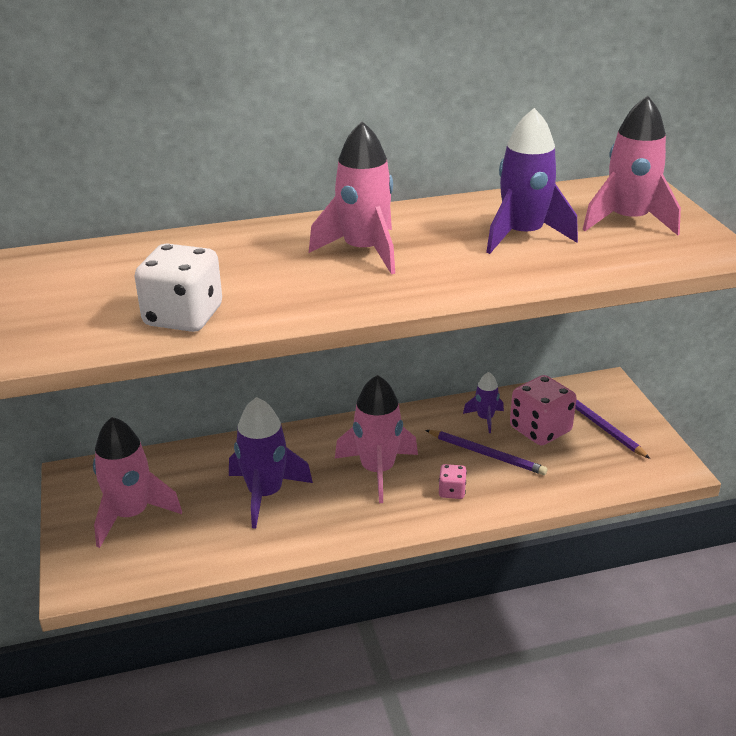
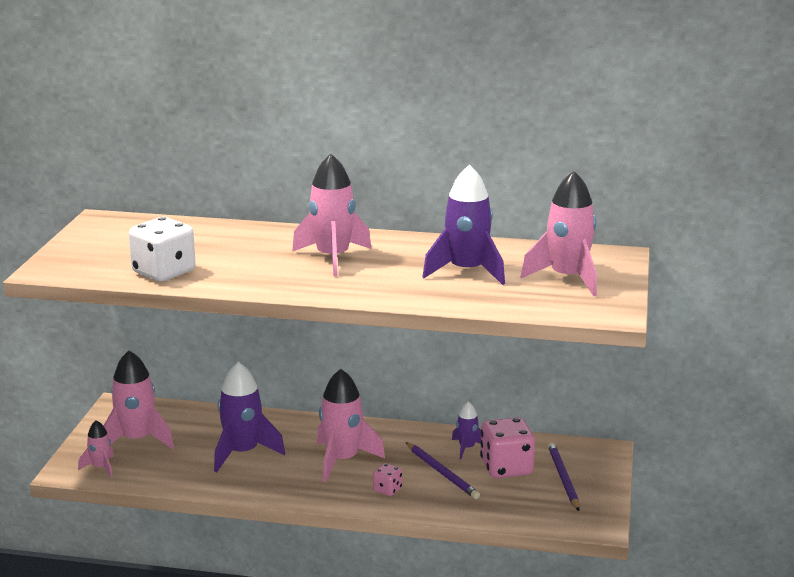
camera: 25 degrees right, 10 degrees down
none -> pink rocket [78,420,114,478]

